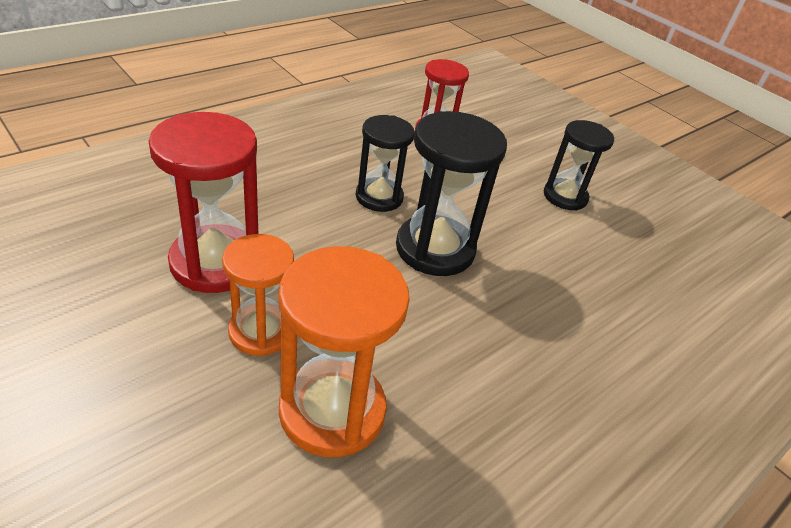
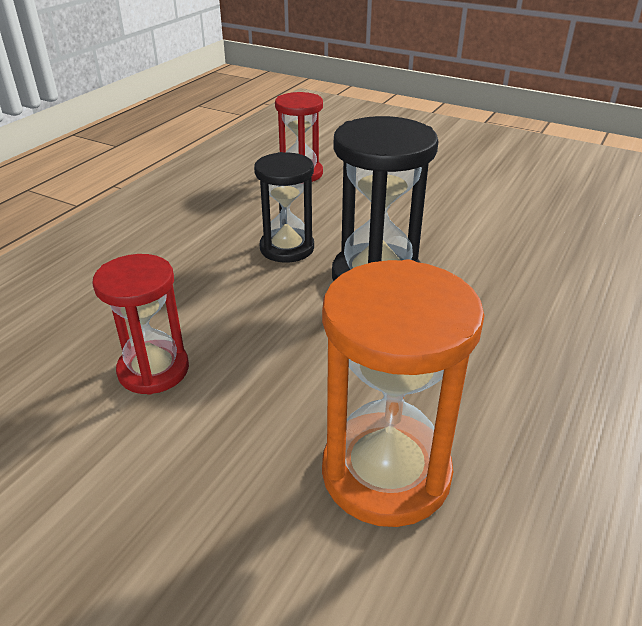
camera: 15 degrees left, 5 degrees down
red hourglass [148,112,258,293] -> red hourglass [92,254,189,395], size x0.65
orange hourglass [222,234,294,356] -> none
black hourglass [544,120,614,210] -> none

